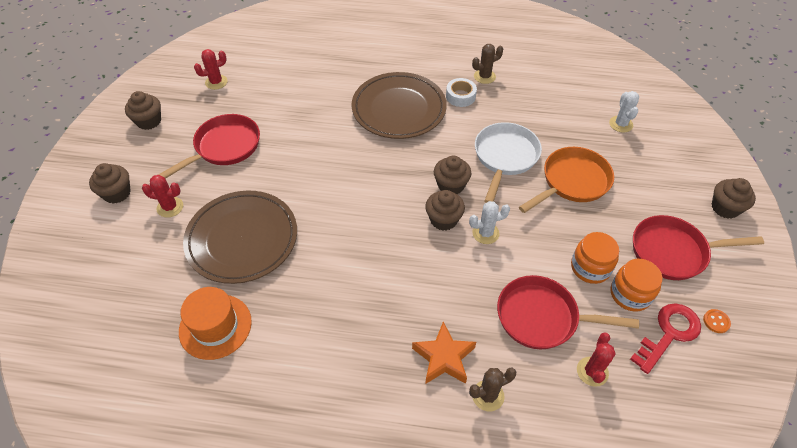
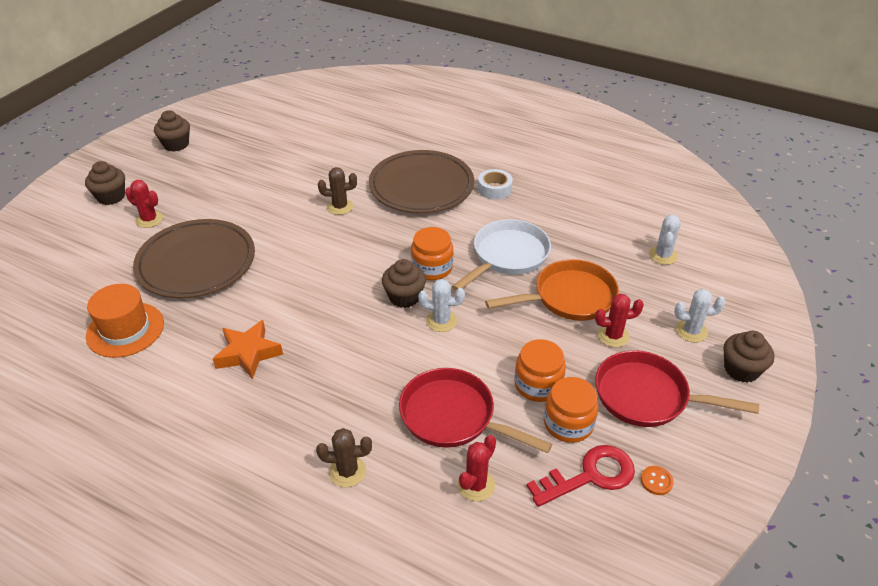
camera: 20 degrees right, 10 degrees down
red pan [158,114,260,179] -> none
red cactus [194,49,228,90] -> red cactus moved to [595,294,644,347]
orange star [412,322,476,384] -> orange star moved to [213,320,283,380]
brown cupcake [434,156,472,194] -> orange jar [411,227,453,280]
brown cactus [472,44,503,84] -> brown cactus moved to [318,167,357,215]
none -> white cactus [674,289,726,343]

